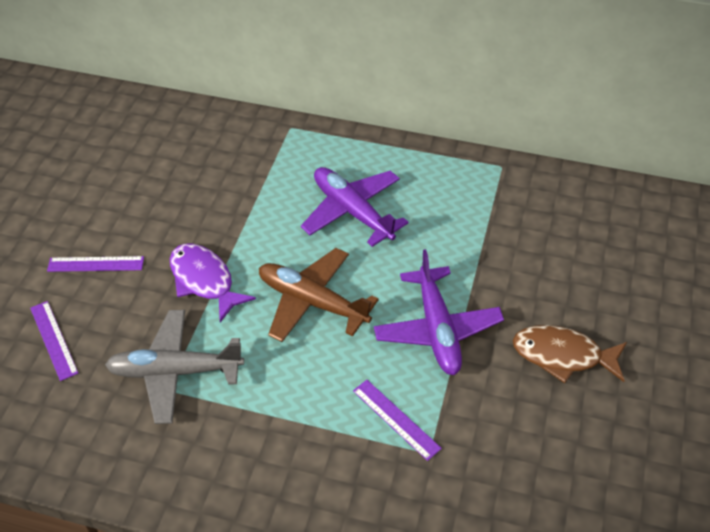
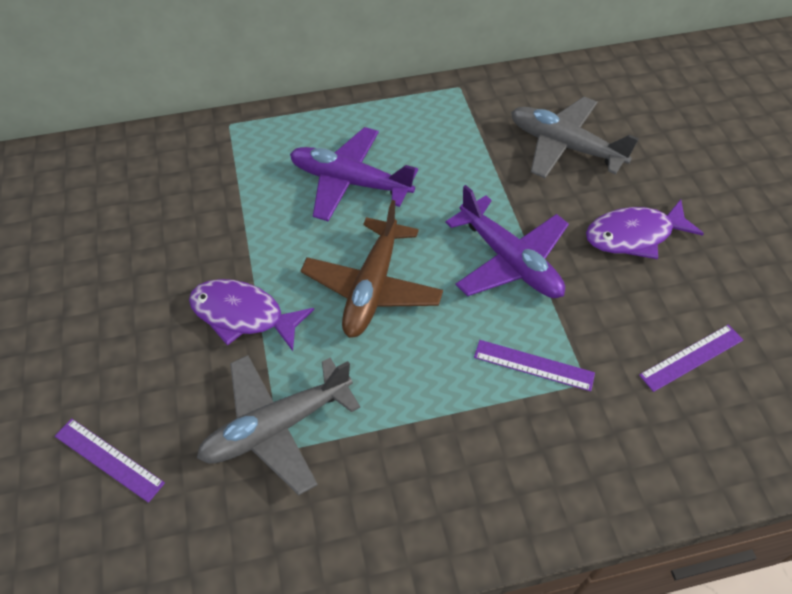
camera: 30 degrees left, 5 degrees up
purple ruler [47,256,144,272] -> purple ruler moved to [639,324,743,392]
brown plane [259,248,379,342] -> brown plane turned 75 degrees counterclockwise [301,200,443,338]
brown fish [513,325,627,383] -> purple fish [586,199,704,259]
none -> grey plane [511,97,639,178]

